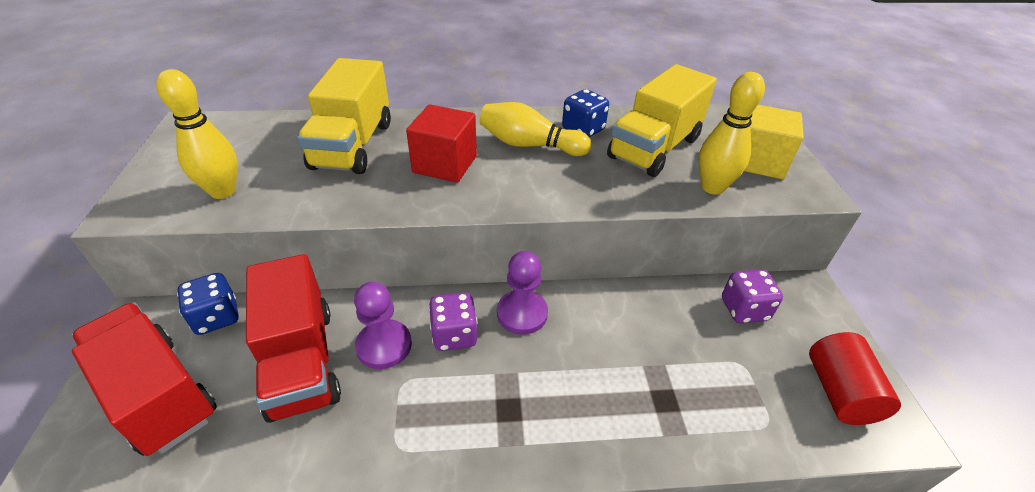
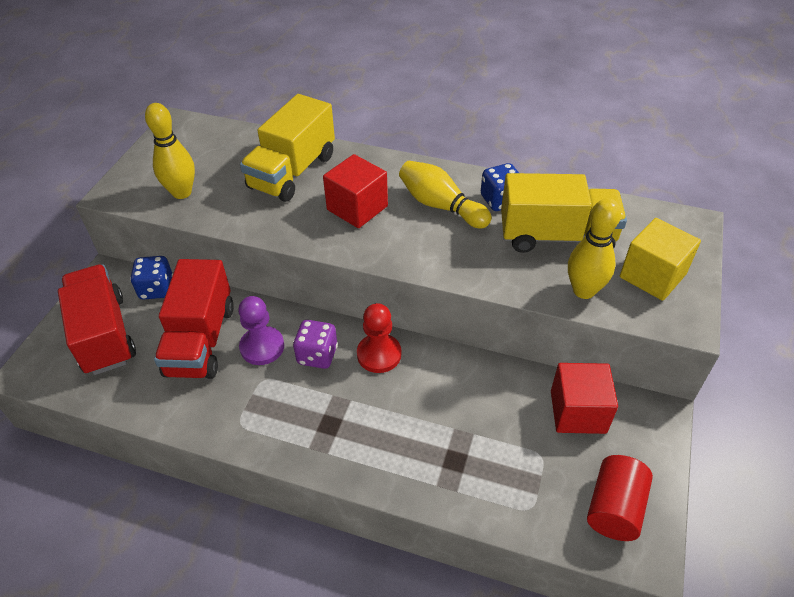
camera: 25 degrees right, 5 degrees up
purple pawn [497,251,548,335] -> red pawn [357,303,401,373]
yellow truck [607,64,717,177] -> yellow truck turned 150 degrees counterclockwise [501,173,627,253]
purple dice [722,269,783,324] -> red cube [551,363,618,434]

